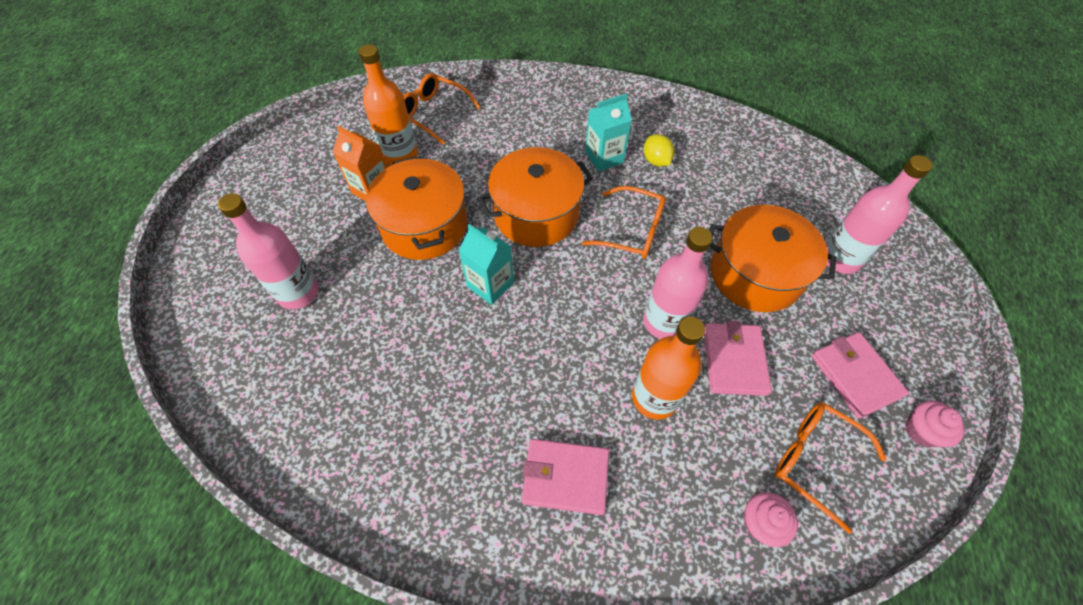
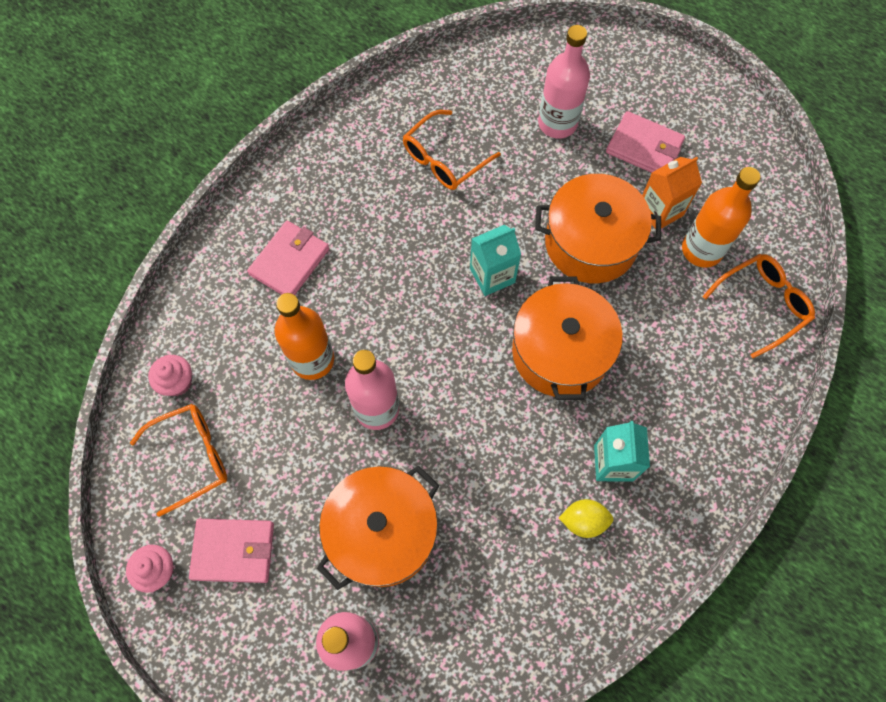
camera: 115 degrees right, 10 degrees up
orange glasses [582,186,666,259] -> orange glasses moved to [403,110,501,190]
pink wallet [704,321,772,396] -> pink wallet moved to [606,111,685,173]

